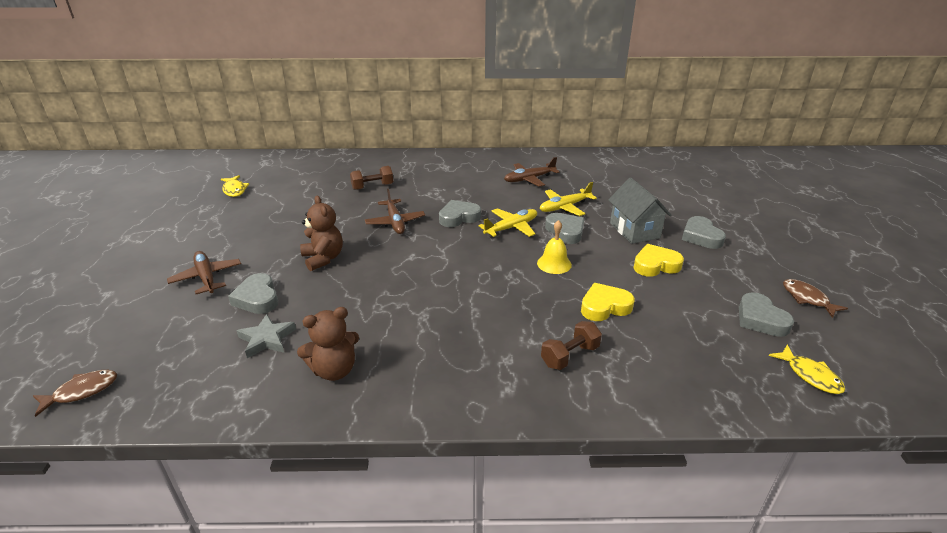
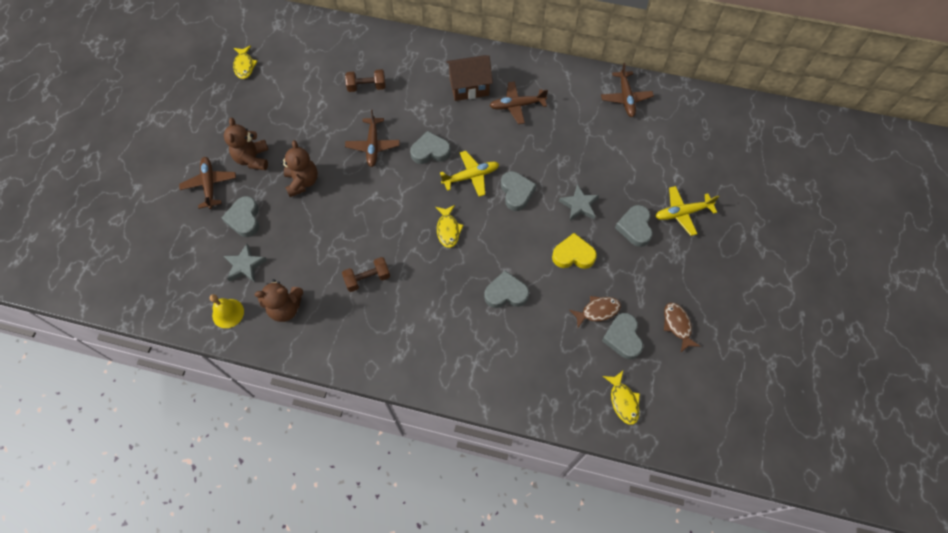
camera: 15 degrees right, 30 degrees up
brown fish [33,370,117,417] -> brown fish moved to [570,296,621,328]
yellow bell [537,220,572,274] -> yellow bell moved to [210,294,244,328]
yellow plane [540,182,597,216] -> yellow plane moved to [655,186,719,236]
brown dumbbell [541,321,602,370] -> brown dumbbell moved to [342,257,390,292]
yellow heart [581,283,635,321] -> grey heart [484,271,529,308]
grey house [608,178,671,244] -> grey star [559,184,599,221]
none -> brown teddy bear [224,118,268,170]
none -> yellow fish [436,205,464,248]
none -> brown house [446,55,493,101]
none -> brown plane [601,63,654,117]

